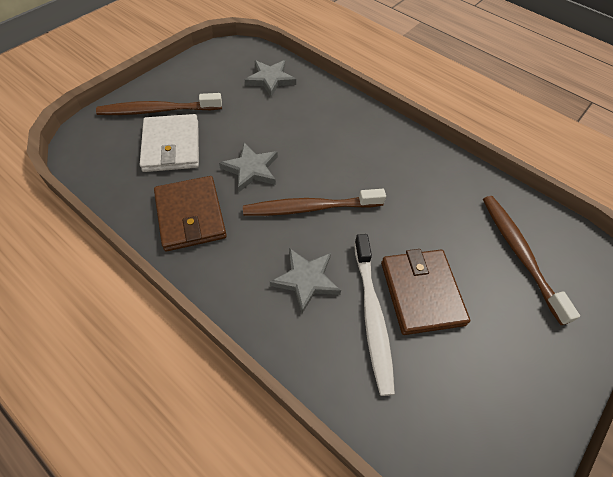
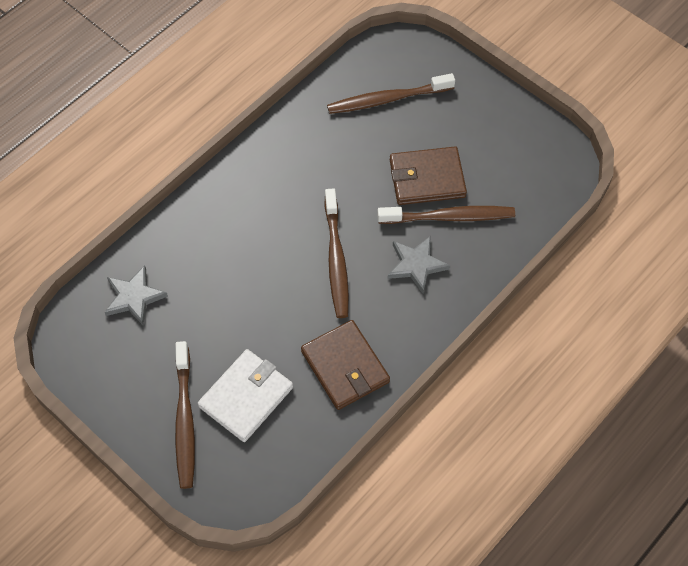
camera: 85 degrees left, 5 degrees up
white wallet [140,114,199,172] -> white wallet turned 45 degrees counterclockwise [198,349,293,442]
brown wallet [154,176,227,251] -> brown wallet turned 75 degrees clockwise [301,320,390,410]
grey star [219,143,278,192] -> none
white toothbrush [354,234,395,396] -> brown toothbrush [377,206,515,224]

